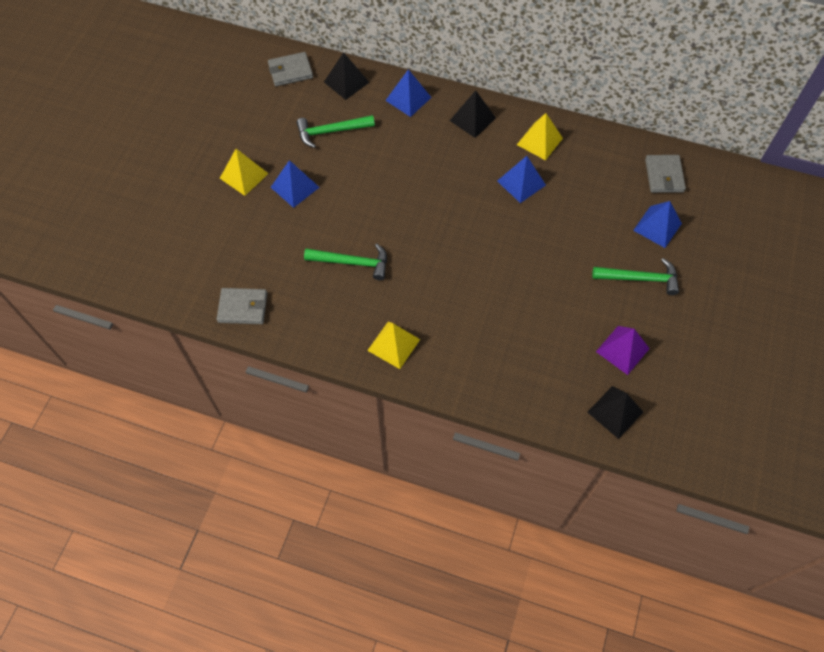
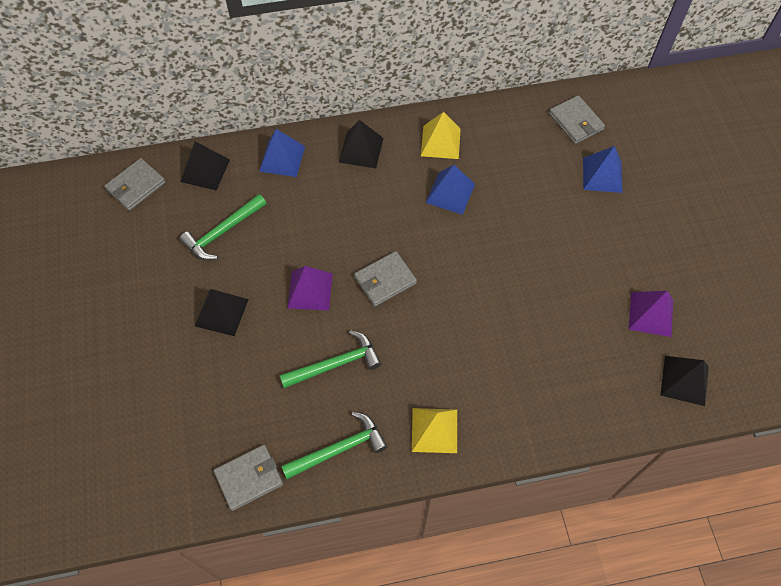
camera: 30 degrees left, 0 degrees up
yellow pyramid [220,149,269,196] -> none
blue pyramid [271,160,320,208] -> black pyramid [195,289,249,336]
green hammer [592,258,679,295] -> green hammer moved to [281,412,388,479]
none -> purple pyramid [287,266,333,310]
none -> grey wallet [354,251,417,307]

